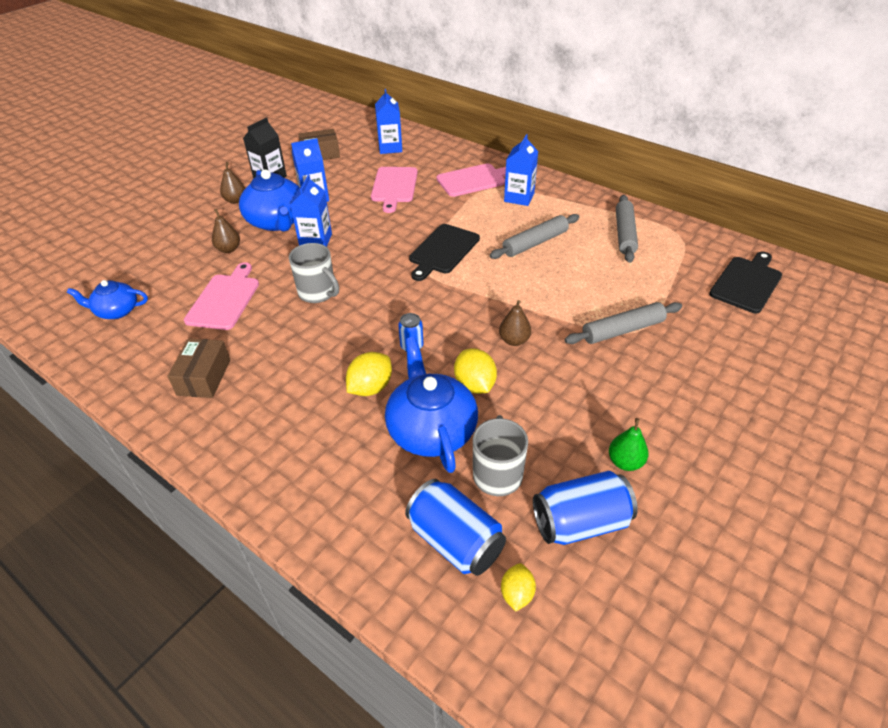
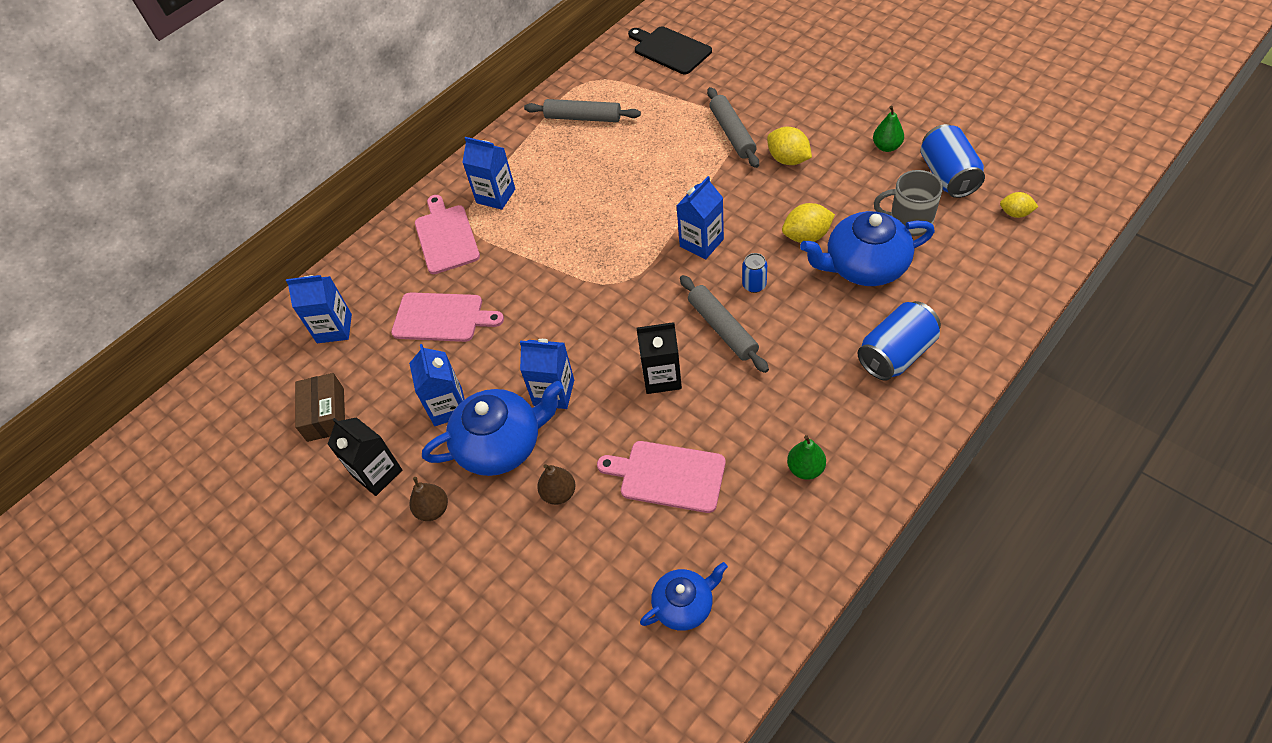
camera: 80 degrees left, 10 degrees up
blue teapot [67,280,148,319] -> blue teapot turned 120 degrees counterclockwise [640,562,728,631]
brown box [167,338,230,398] -> green pear [787,435,826,480]
grey mug [289,243,339,303] -> black carton [636,322,682,394]
yellow lemon [346,352,392,396] -> yellow lemon moved to [767,127,812,165]
blue can [405,479,506,576] -> blue can moved to [858,301,941,381]
black cutting board [409,224,480,281] -> none
grey rolling pin [490,214,579,259] -> grey rolling pin moved to [680,275,769,373]
brown pear [499,300,531,346] -> none
none -> blue carton [676,176,724,260]

